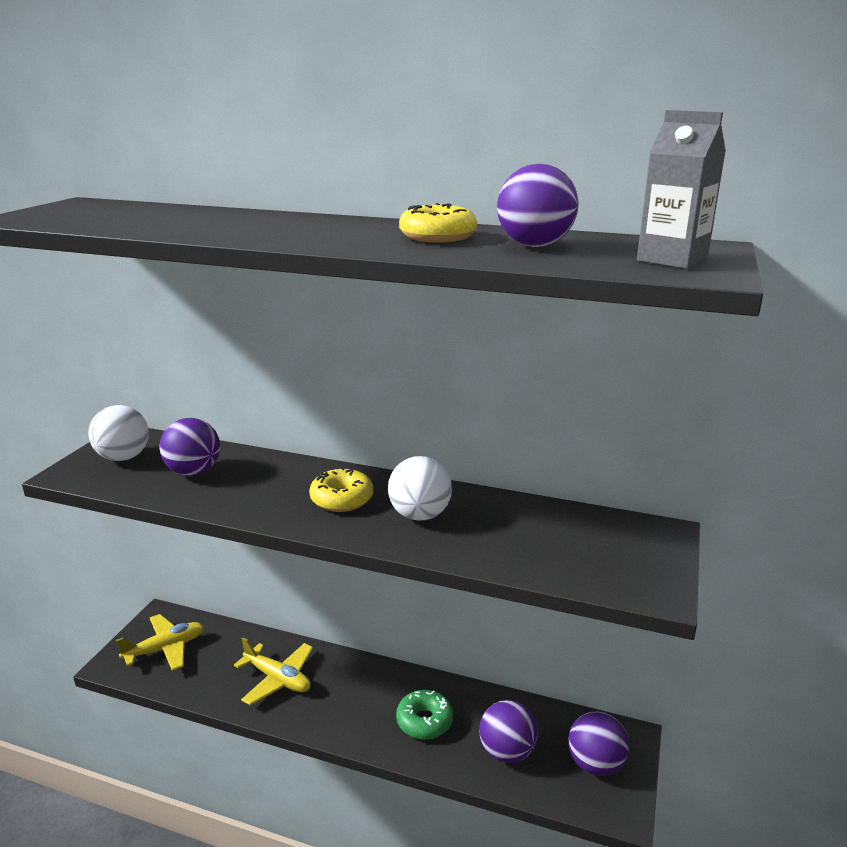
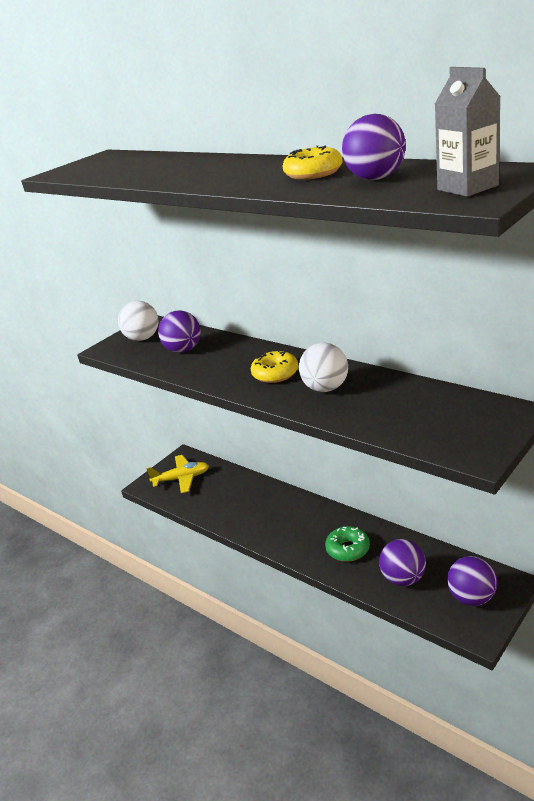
camera: 25 degrees right, 5 degrees up
yellow plane [234,638,313,705] -> none

